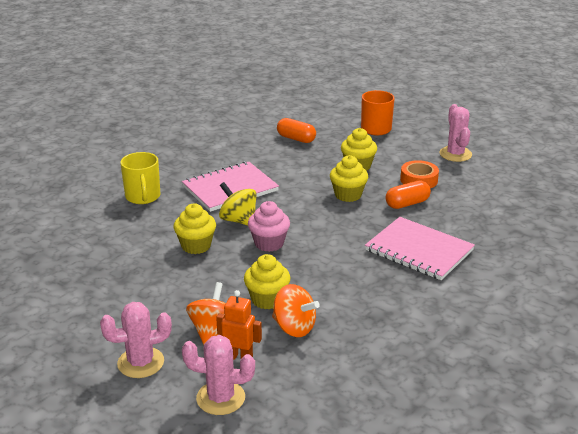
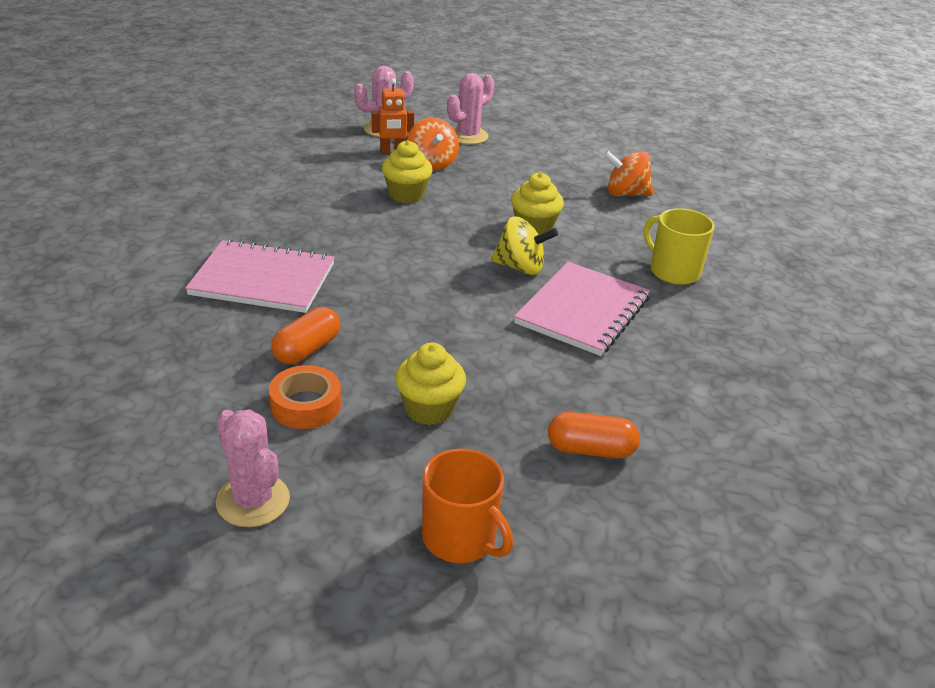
camera: 150 degrees right, 5 degrees up
pink cupcake [248,201,290,252] -> none
orange spinning top [272,284,320,337] -> orange spinning top moved to [603,150,653,196]
yellow cupcake [330,155,368,202] -> none

